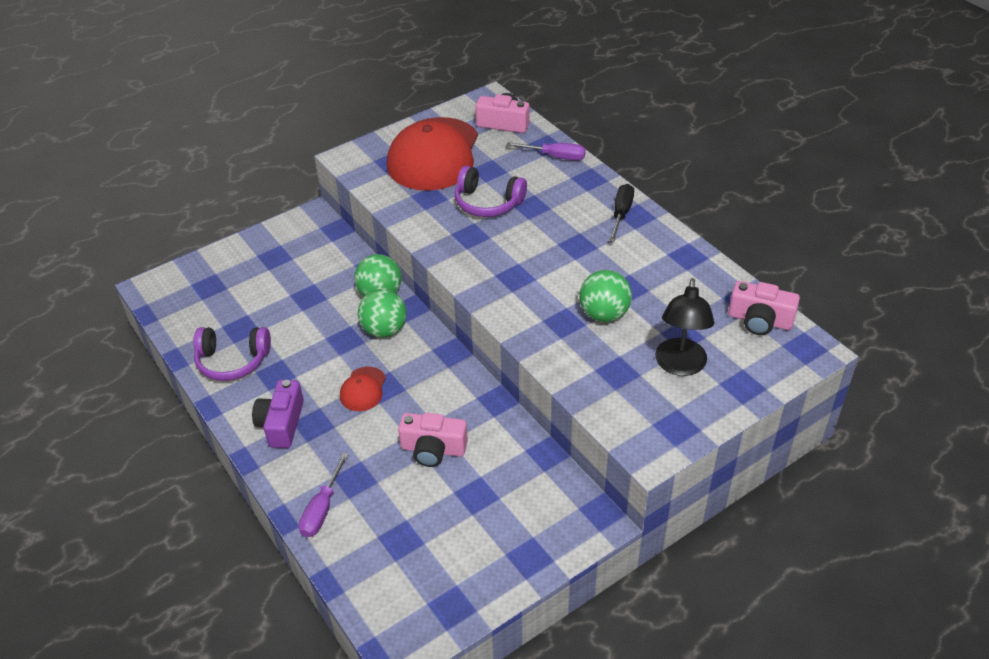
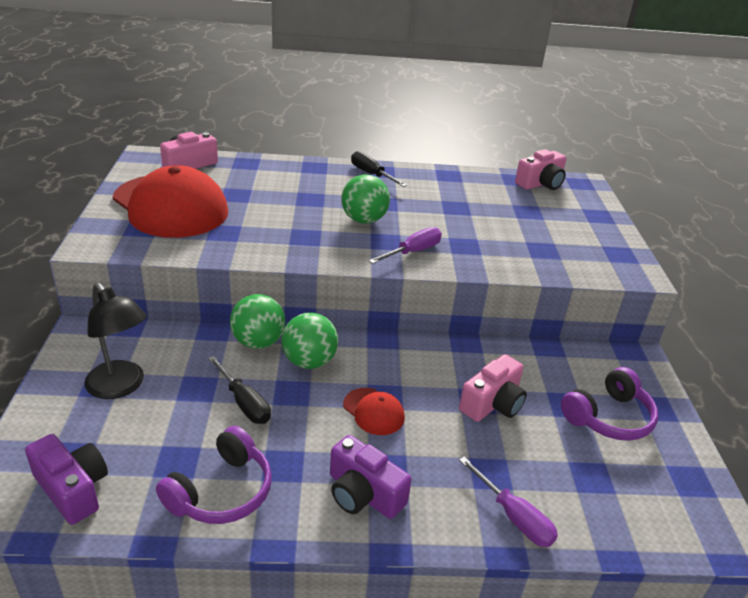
camera: 60 degrees left, 10 degrees down
purple headphones [455,166,527,217] -> purple headphones moved to [561,367,658,441]
purple screwdriver [506,142,586,161] -> purple screwdriver moved to [369,227,442,264]
green ball [579,270,632,322] -> green ball moved to [341,175,390,224]
black lamp [655,278,715,376] -> black lamp moved to [84,283,147,399]
none -> purple camera [25,434,108,525]
none -> black screwdriver [208,356,271,424]

